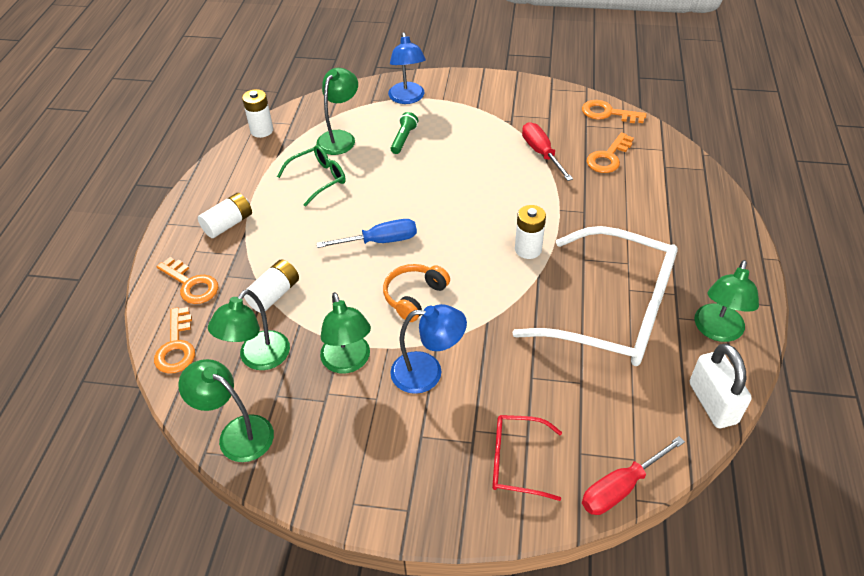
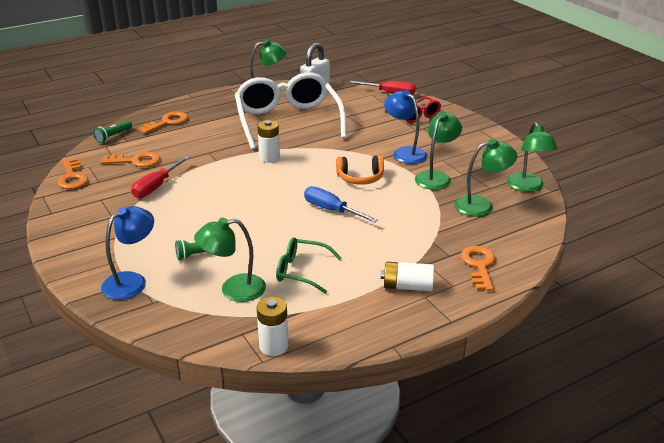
camera: 130 degrees left, 15 degrees down
orange key [154,307,195,374] -> orange key moved to [138,111,188,134]
white battery [244,259,299,313] -> none
none -> green flashlight [93,121,132,143]

